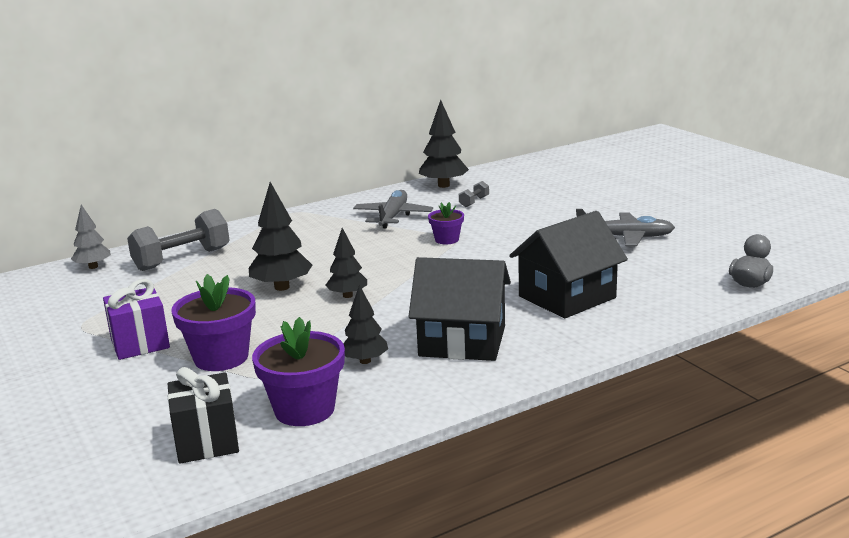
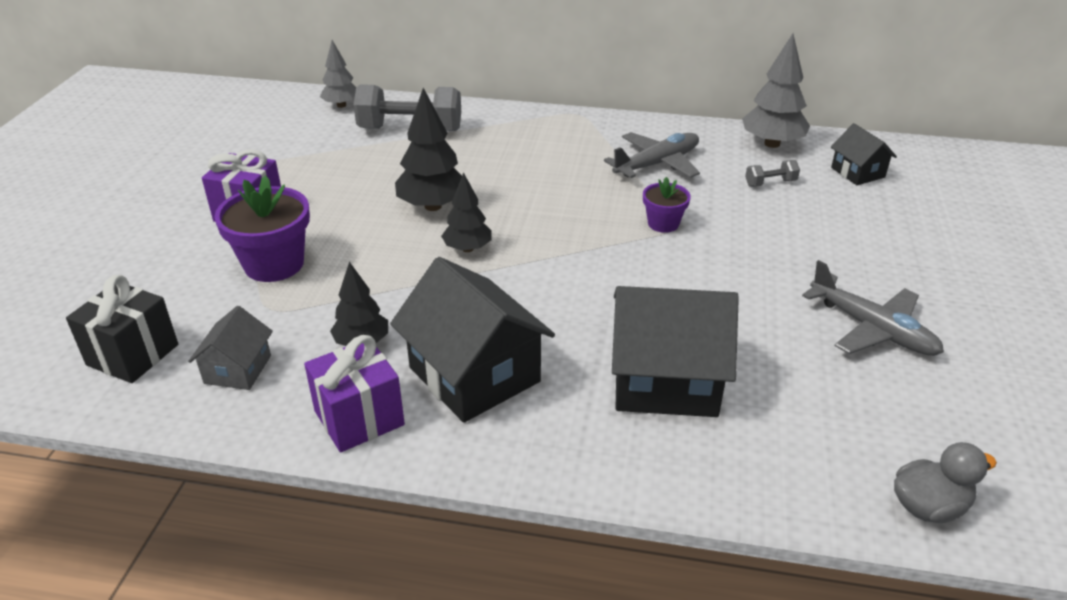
camera: 40 degrees right, 15 degrees up
purple flower pot [252,317,345,426] -> grey house [188,306,273,390]
black tree [419,100,469,188] -> grey tree [742,33,810,148]
none -> purple gift [304,335,405,452]
none -> black house [831,123,897,185]

